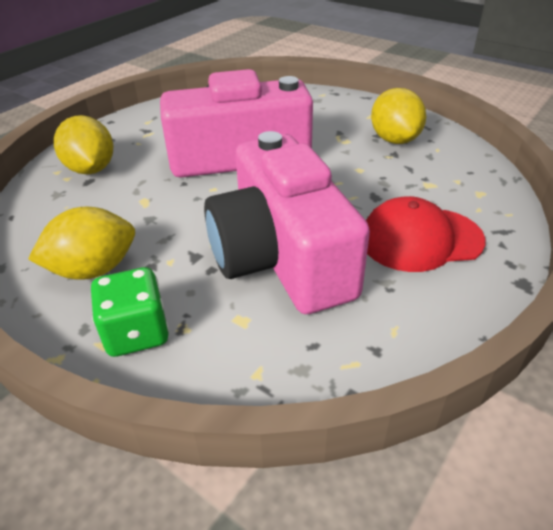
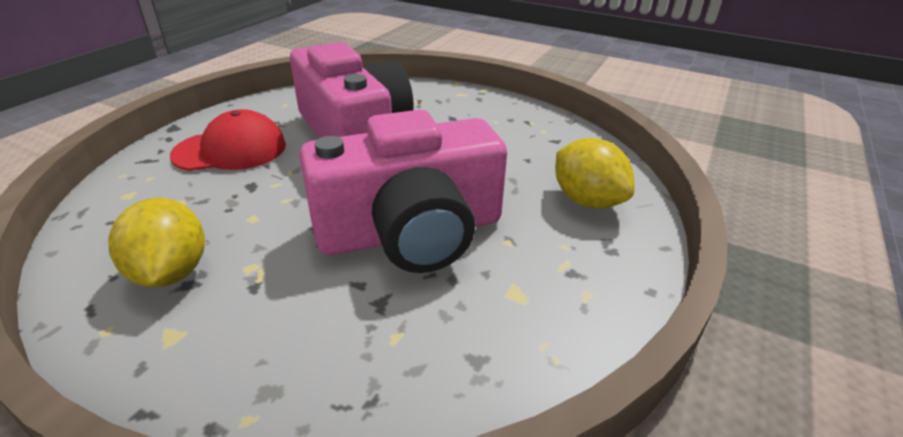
camera: 170 degrees right, 5 degrees down
yellow lemon [28,207,135,280] -> none
green dice [91,267,169,357] -> none

